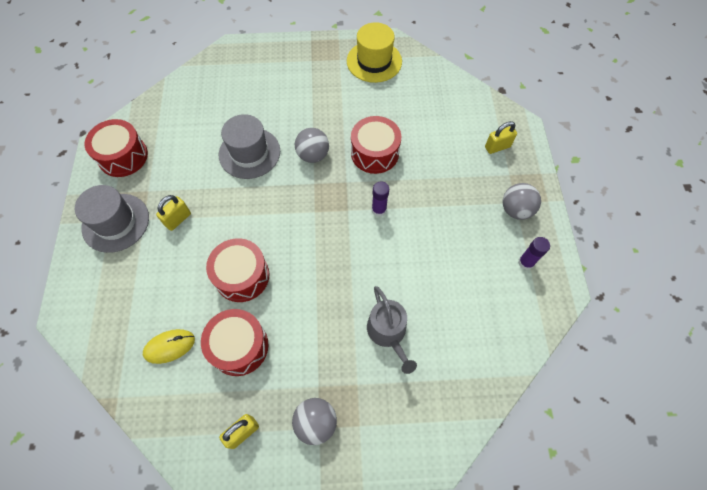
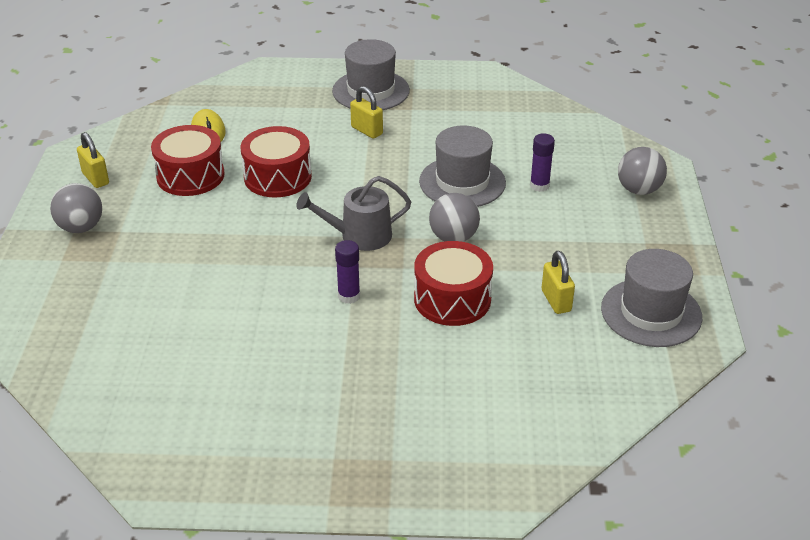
camera: 95 degrees right, 25 degrees down
red drum [85,119,148,177] -> none
yellow hat [347,22,402,83] -> grey hat [601,249,702,347]
grey watering can [367,286,417,374] -> grey watering can moved to [296,176,411,251]
yellow padlock [485,121,517,154] -> yellow padlock moved to [542,251,575,314]
grey ball [503,183,541,220] -> grey ball moved to [618,147,667,195]
purple glue stick [518,237,550,270] -> purple glue stick moved to [530,133,555,192]

